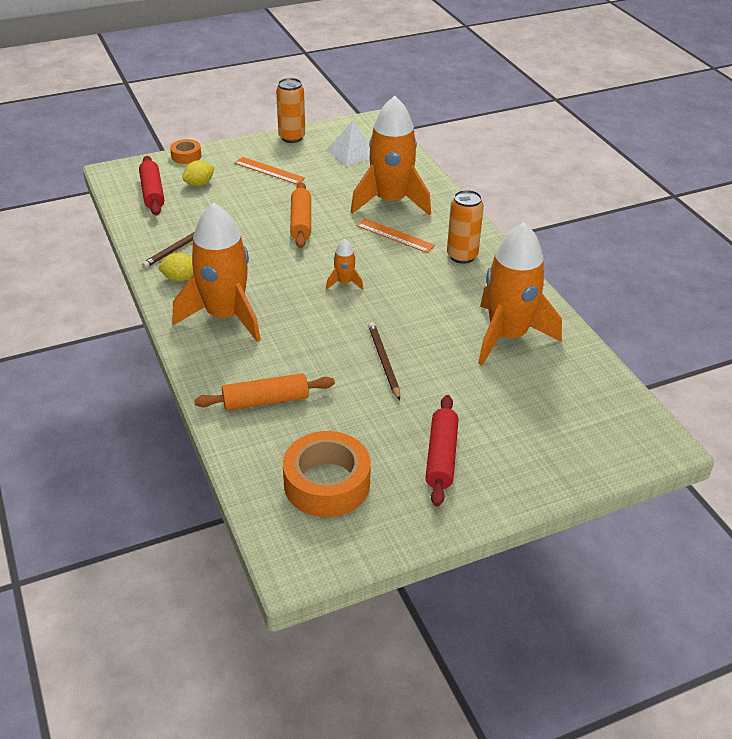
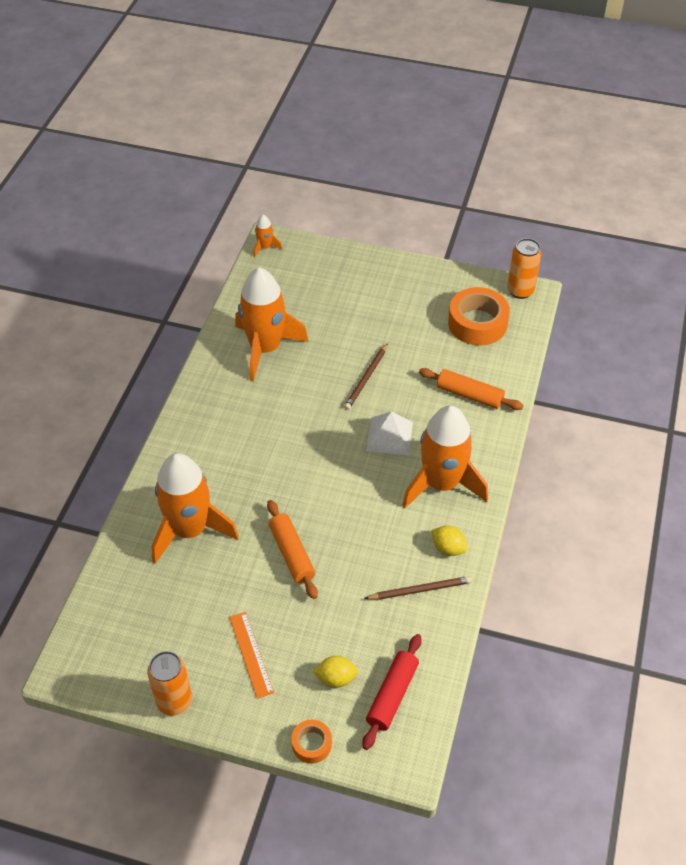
camera: 140 degrees left, 10 degrees up
orange rolling pin [290,182,311,248] -> orange rolling pin turned 60 degrees counterclockwise [267,500,318,599]
orange rocket [326,239,363,290] -> orange rocket moved to [254,215,282,257]
white pyramid [327,121,370,166] -> white pyramid moved to [366,412,413,456]
orange ruler [356,218,435,253] -> none
red rolling pin [425,395,459,507] -> none
orange can [447,190,484,264] -> orange can moved to [507,238,542,299]

